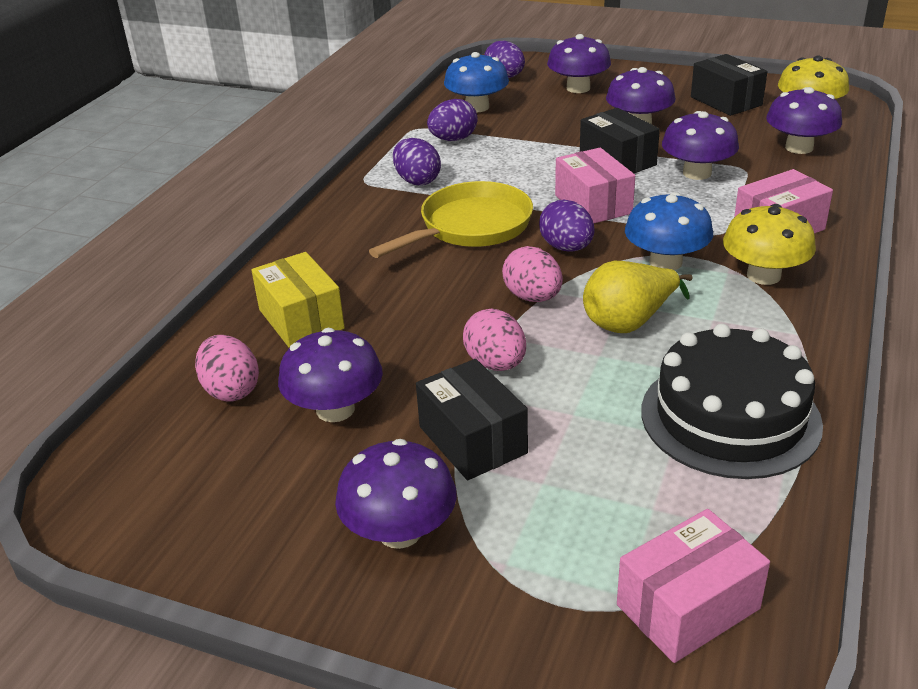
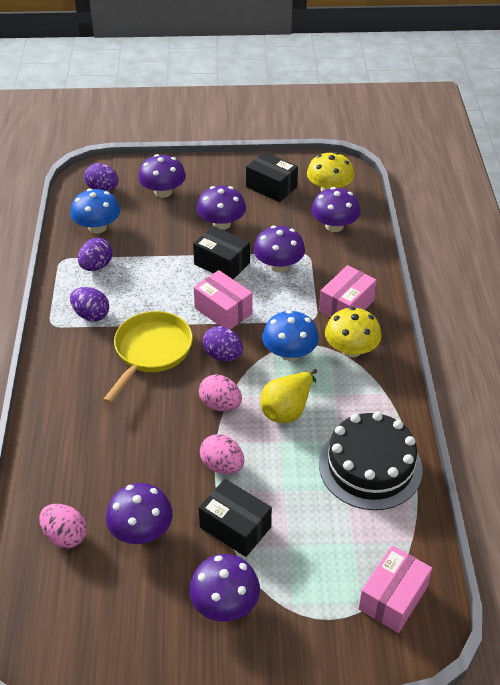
camera: 25 degrees left, 10 degrees up
yellow box [252,252,345,348] -> none

